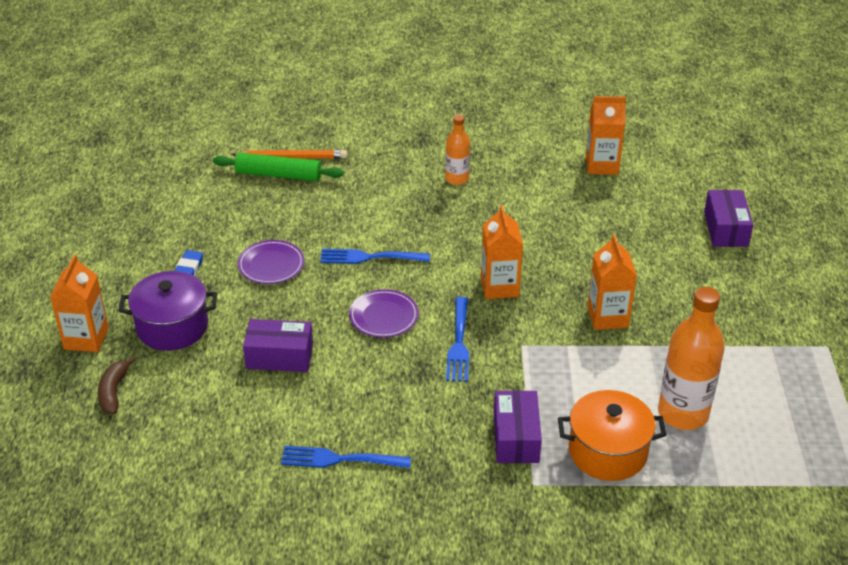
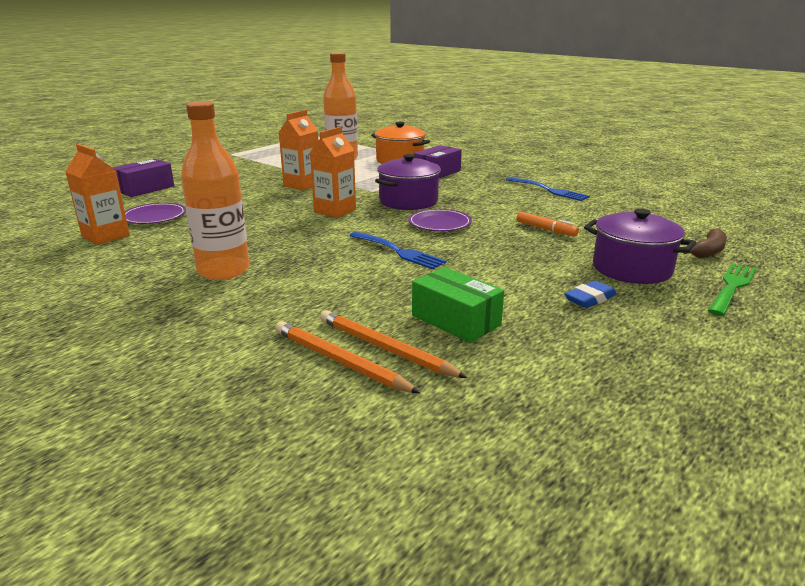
camera: 140 degrees left, 15 degrees down
orange carton [50,255,109,352] -> green fork [707,263,757,316]
green rolling pin [213,152,344,181] -> orange pencil [320,310,467,378]
purple plate [237,240,304,284] -> purple plate moved to [125,203,186,224]
purple box [243,319,313,372] -> orange marker [517,212,579,236]
orange bottle [446,115,470,185] -> orange bottle [181,101,250,280], size x1.78
blue fork [446,297,469,382] -> purple pot [375,154,441,210]
none -> green box [412,267,504,343]

